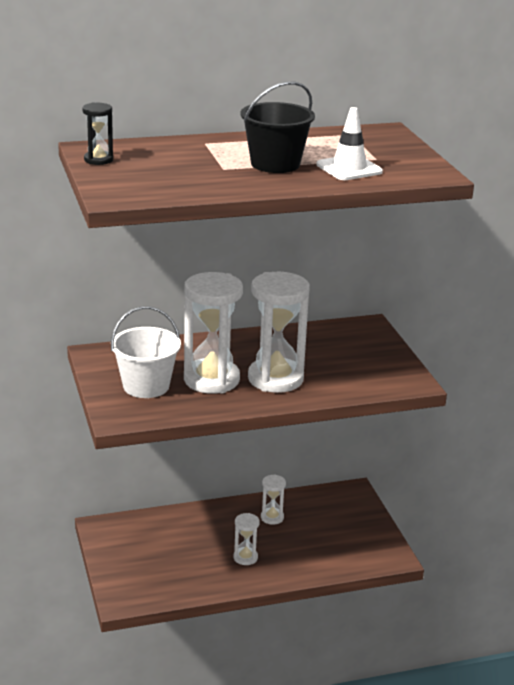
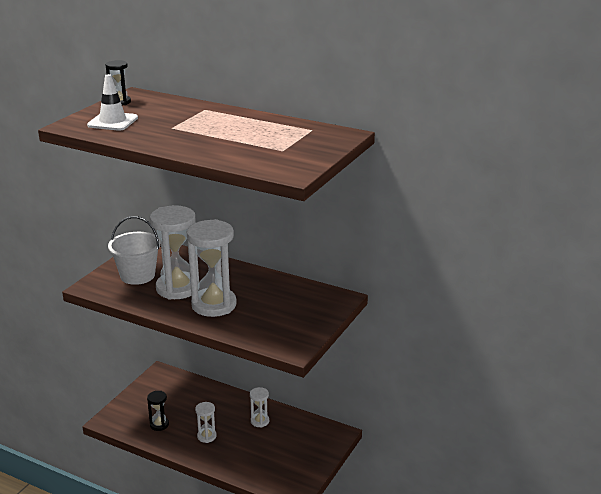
camera: 45 degrees right, 0 degrees up
black bucket [241,82,315,173] -> none
white traffic cone [316,107,383,180] -> white traffic cone moved to [87,74,138,131]
none -> black hourglass [147,391,169,431]

